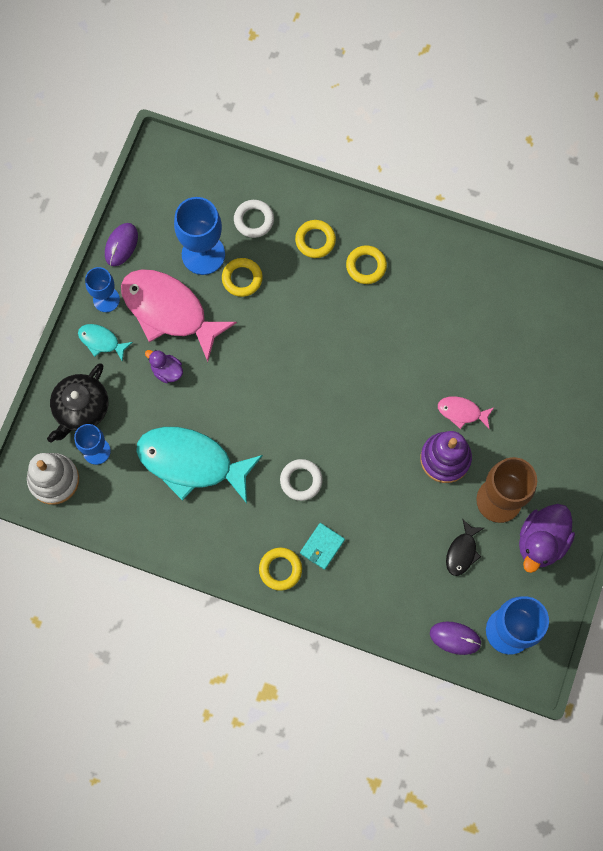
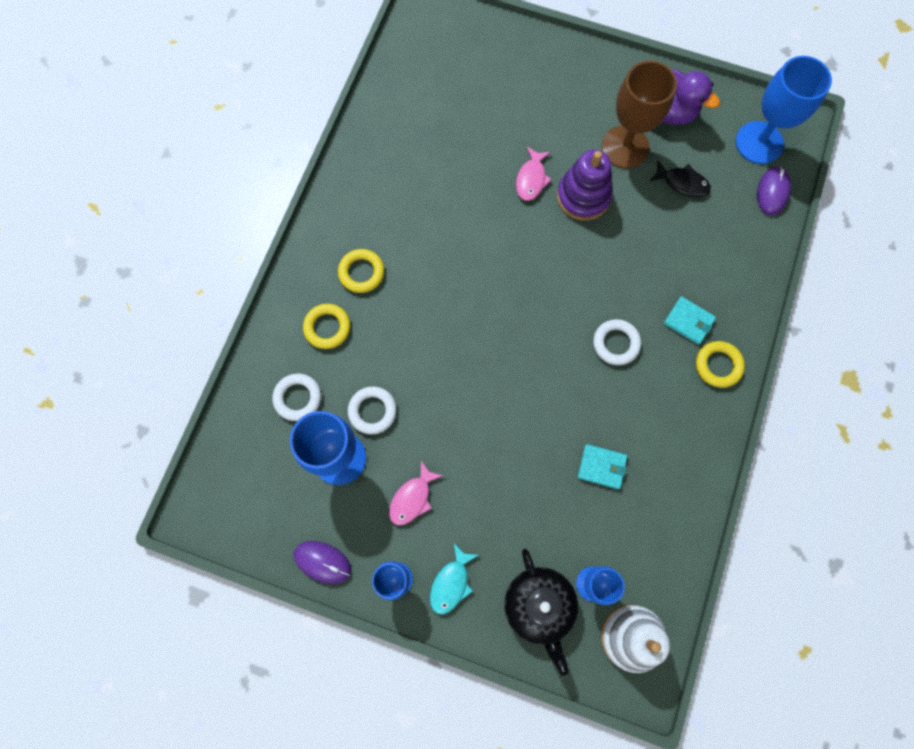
camera: 90 degrees left, 0 degrees up
black teapot [47,363,109,443] -> black teapot turned 45 degrees clockwise [504,549,578,676]
pink fish [121,269,237,362] -> pink fish [389,461,443,526], size x0.46
turquoise fish [136,427,263,503] -> turquoise wallet [578,444,627,489]
purple duck [145,350,183,383] -> none
yellow ring [222,258,263,297] -> white ring [348,386,397,435]

